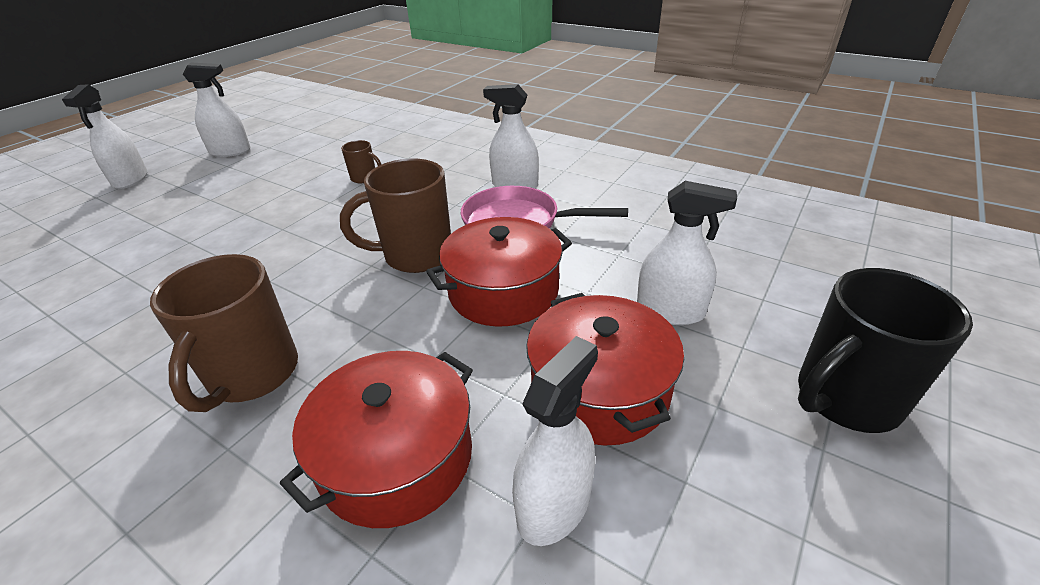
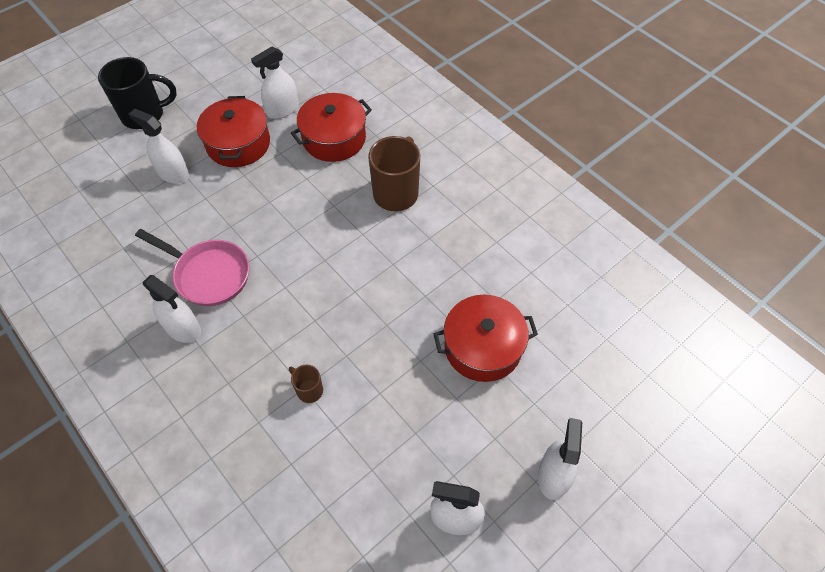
camera: 165 degrees left, 20 degrees up
brown mug [340,159,451,273] -> none
red pot [426,217,572,327] -> red pot moved to [434,295,538,382]

